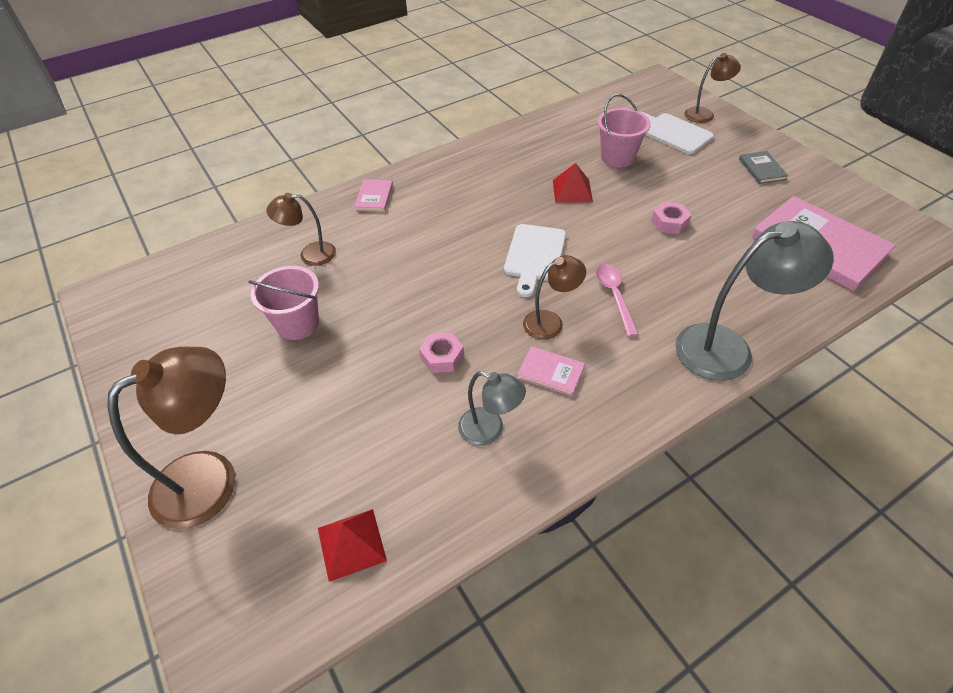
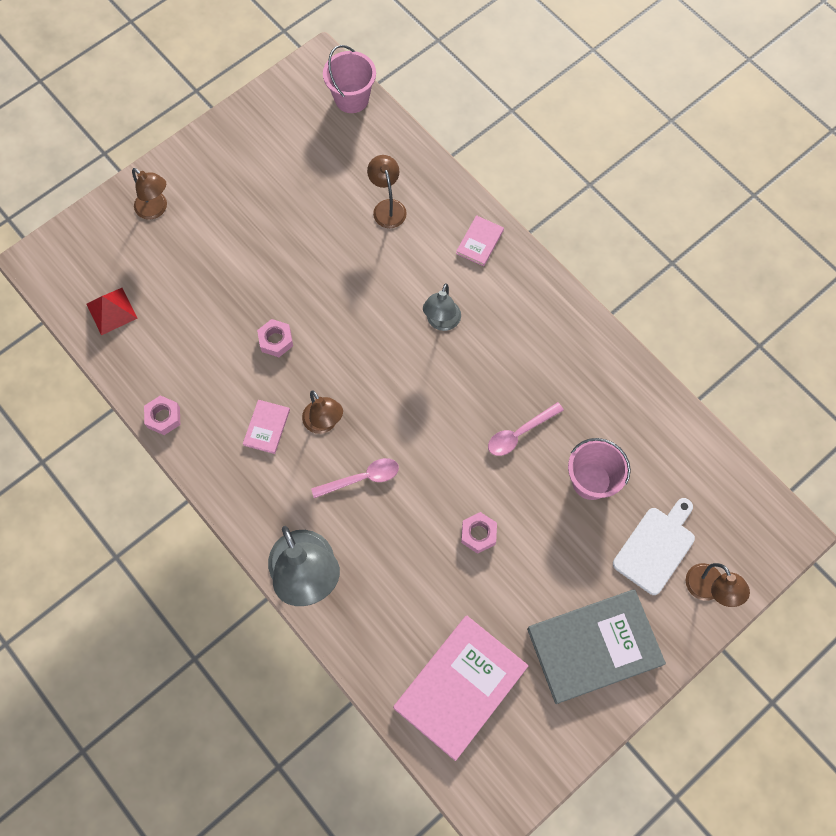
camera: 80 degrees right, 20 degrees up
brown lamp [107,347,235,529] -> brown lamp [132,168,167,220], size x0.56
pink bucket [248,266,319,340] -> pink bucket moved to [323,45,376,113]
pink book [354,179,393,212] -> pink book turned 60 degrees counterclockwise [456,215,504,266]
grey lamp [458,371,526,446] -> grey lamp moved to [423,283,461,331]
white cutting board [504,224,566,297] -> none
red pyramid [553,163,593,203] -> pink spoon [488,402,564,456]
grey book [739,151,788,184] -> grey book [527,589,666,704], size x2.20
none -> pink nut [144,395,180,435]

